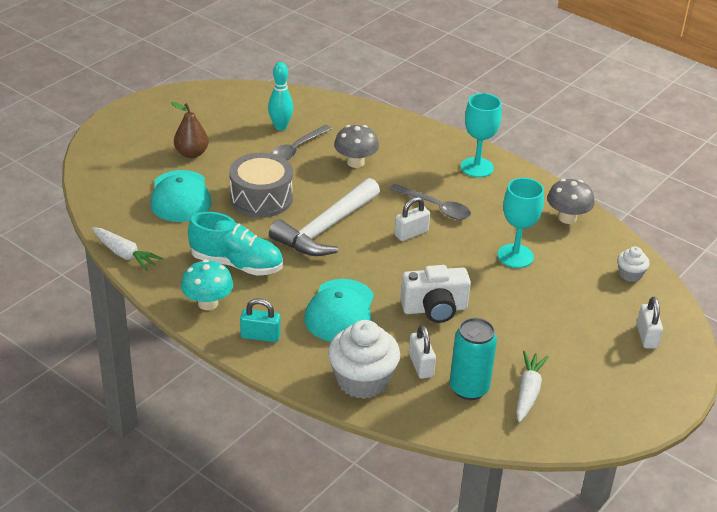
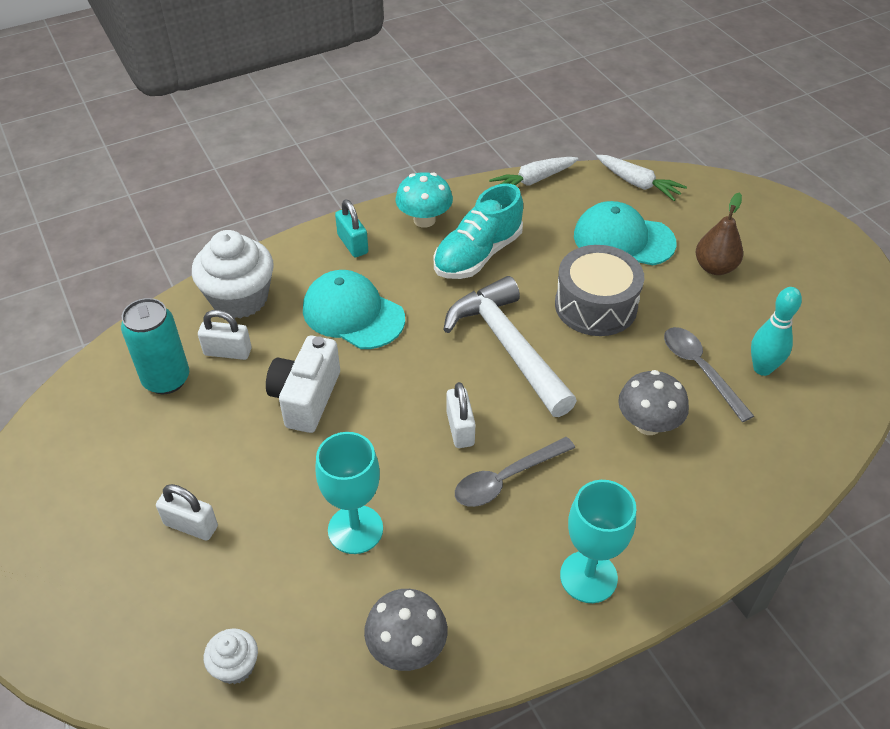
camera: 115 degrees right, 10 degrees up
turquoise padlock [240,298,281,342] -> turquoise padlock turned 60 degrees counterclockwise [335,199,368,257]
white carrot [516,351,549,422] -> white carrot moved to [596,155,687,201]
white padlock [637,297,663,349] -> white padlock moved to [156,484,218,540]

